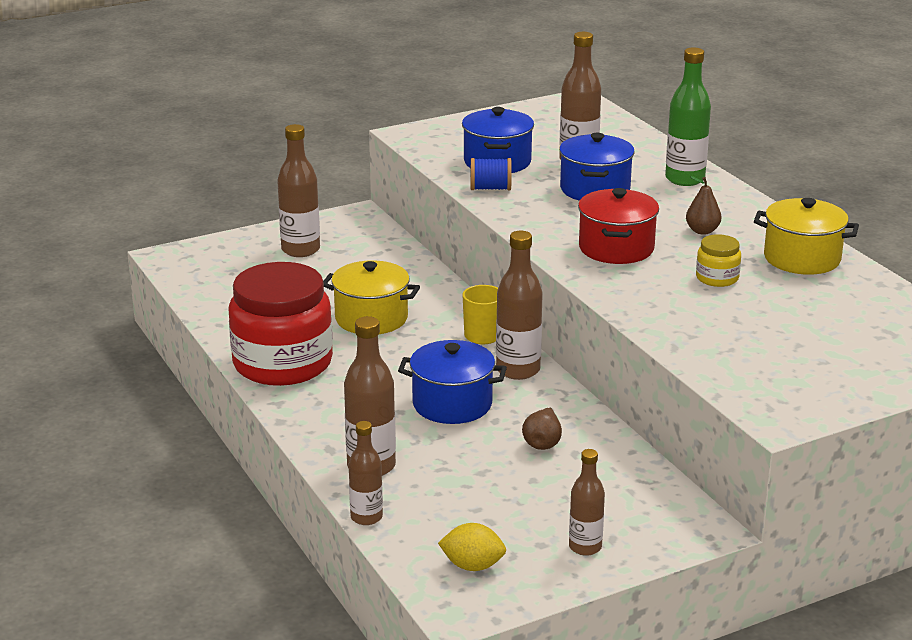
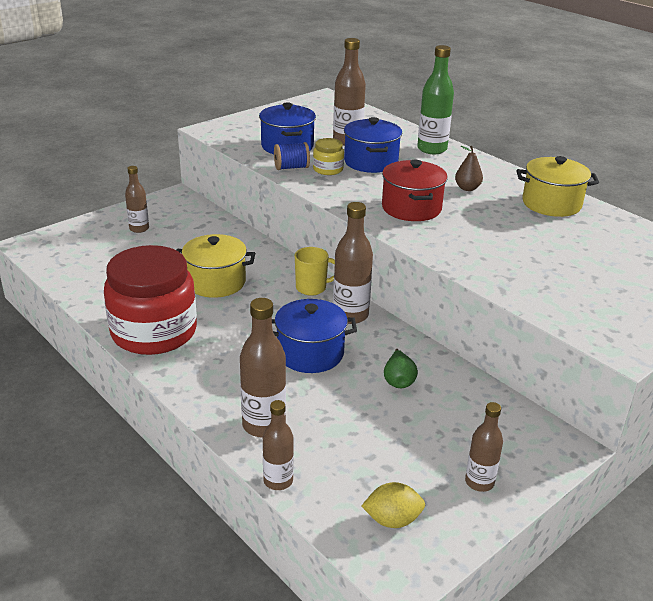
camera: 15 degrees left, 5 degrees up
brown bottle [277,124,320,257] -> brown bottle [125,166,149,233], size x0.63
brown pear [522,408,562,450] -> green pear [384,349,418,388]
yellow jar [696,234,741,287] -> yellow jar moved to [313,138,344,175]

